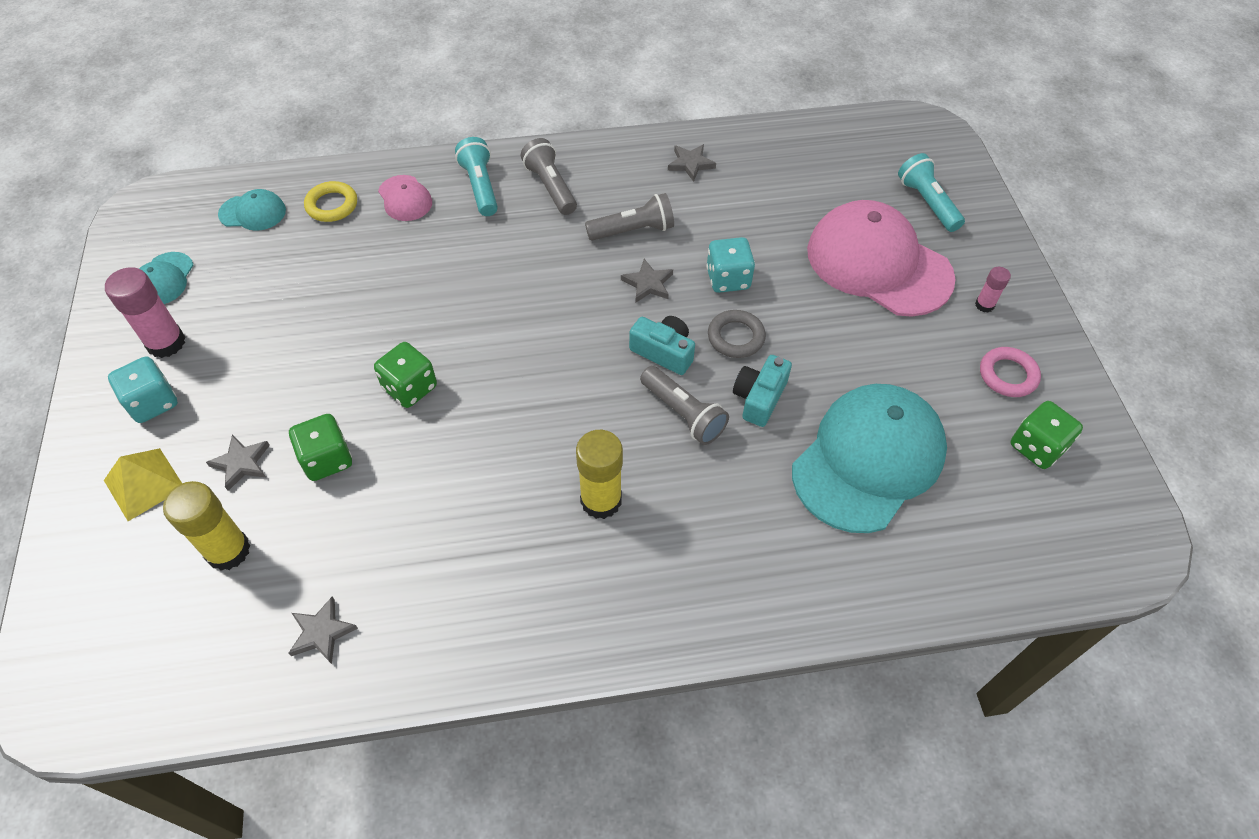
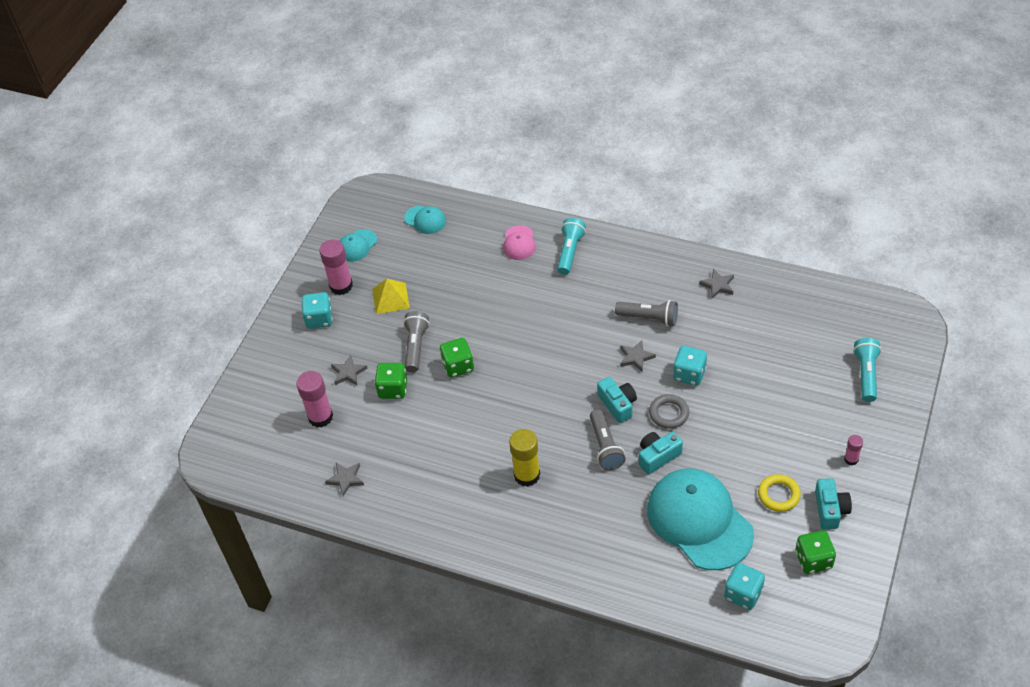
camera: 35 degrees right, 5 degrees down
yellow pyramid [104,448,182,521] -> yellow pyramid moved to [372,279,410,314]
yellow glue stick [163,481,250,571] -> pink glue stick [296,371,333,428]
yellow ring [304,181,357,222] -> yellow ring moved to [758,474,801,512]
grey flashlight [521,138,577,215] -> grey flashlight moved to [403,311,430,372]
turquoise cap [792,384,947,533] -> turquoise cap turned 105 degrees counterclockwise [647,468,754,570]
pink cap [807,200,956,317] -> none
pink ring [980,347,1041,397] -> turquoise camera [815,478,852,529]
none -> turquoise dice [724,563,765,610]

